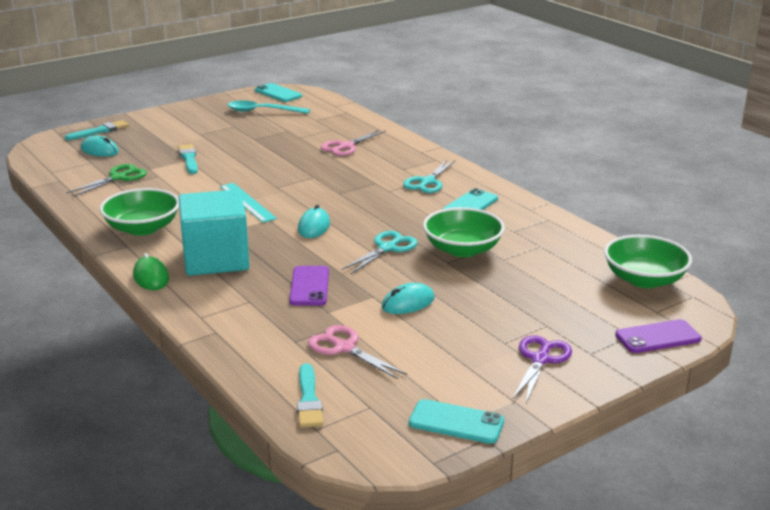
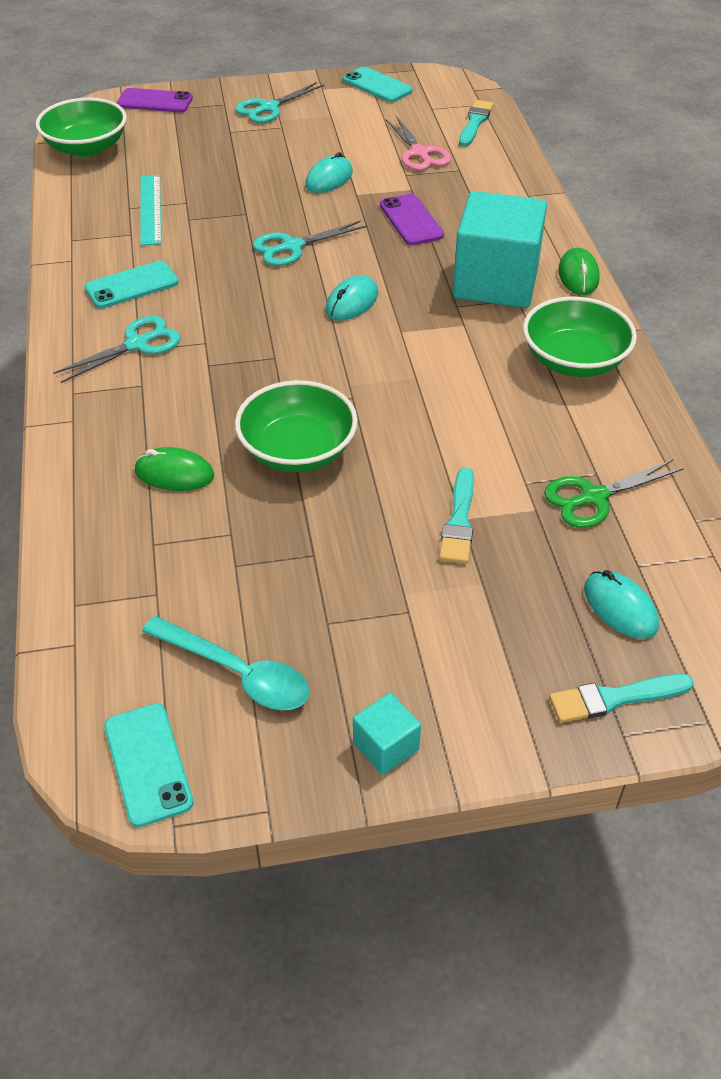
camera: 155 degrees left, 20 degrees up
turquoise ruler [220,183,277,223] -> turquoise ruler moved to [140,175,162,246]
purple phone [289,266,329,306] -> purple phone turned 45 degrees counterclockwise [380,194,444,245]
pink scissors [321,130,386,156] -> green mouse [135,447,214,491]
turquoise mouse [382,283,435,314] -> turquoise mouse turned 45 degrees counterclockwise [305,152,353,193]
green bowl [423,207,505,257] -> green bowl moved to [235,380,358,472]
purple scissors [512,336,572,403] -> turquoise scissors [235,82,324,123]
none -> turquoise cube [353,693,421,775]

